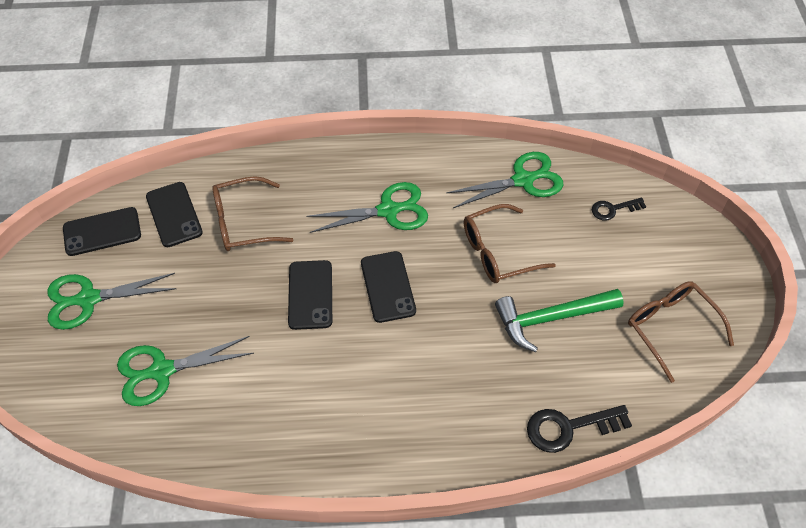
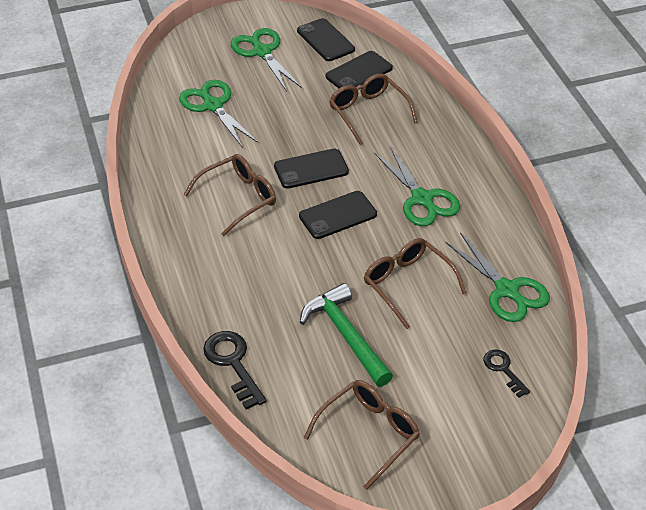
camera: 75 degrees right, 10 degrees down
none -> brown glasses [184,154,276,236]

